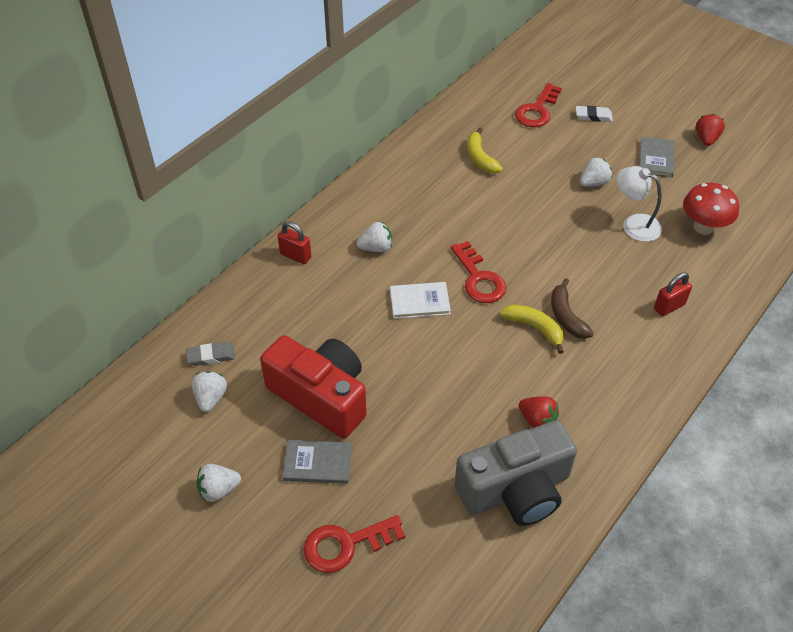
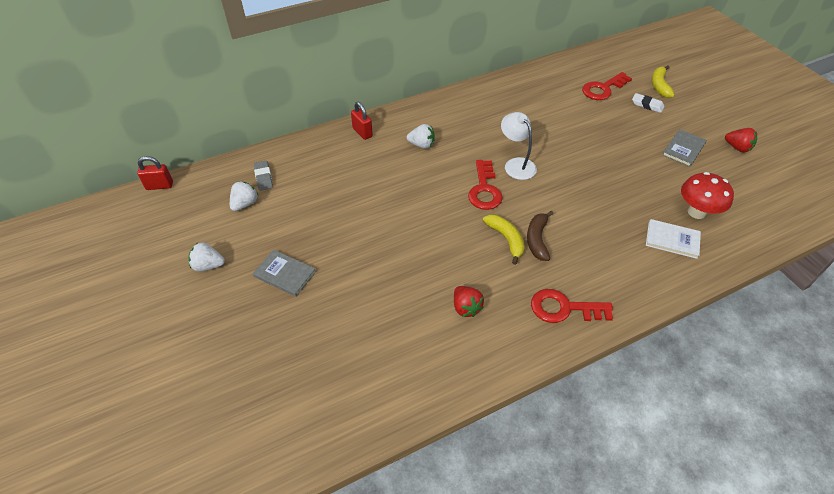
camera: 25 degrees right, 0 degrees up
grey eraser [186,342,235,366] -> grey eraser turned 60 degrees clockwise [254,161,273,191]
red camera [260,335,367,438] -> none
red key [304,515,405,573] -> red key moved to [531,289,613,323]
white book [390,282,451,319] -> white book moved to [646,219,701,259]
grey camera [455,420,577,526] -> none
yellow banana [467,128,503,174] -> yellow banana moved to [652,65,675,98]
white strawberry [580,157,612,187] -> none
white lamp [617,166,662,242] -> white lamp moved to [501,112,537,180]
red padlock [654,273,692,316] -> red padlock moved to [137,156,173,190]
red strawberry [696,114,725,146] -> red strawberry turned 90 degrees clockwise [725,128,757,153]

